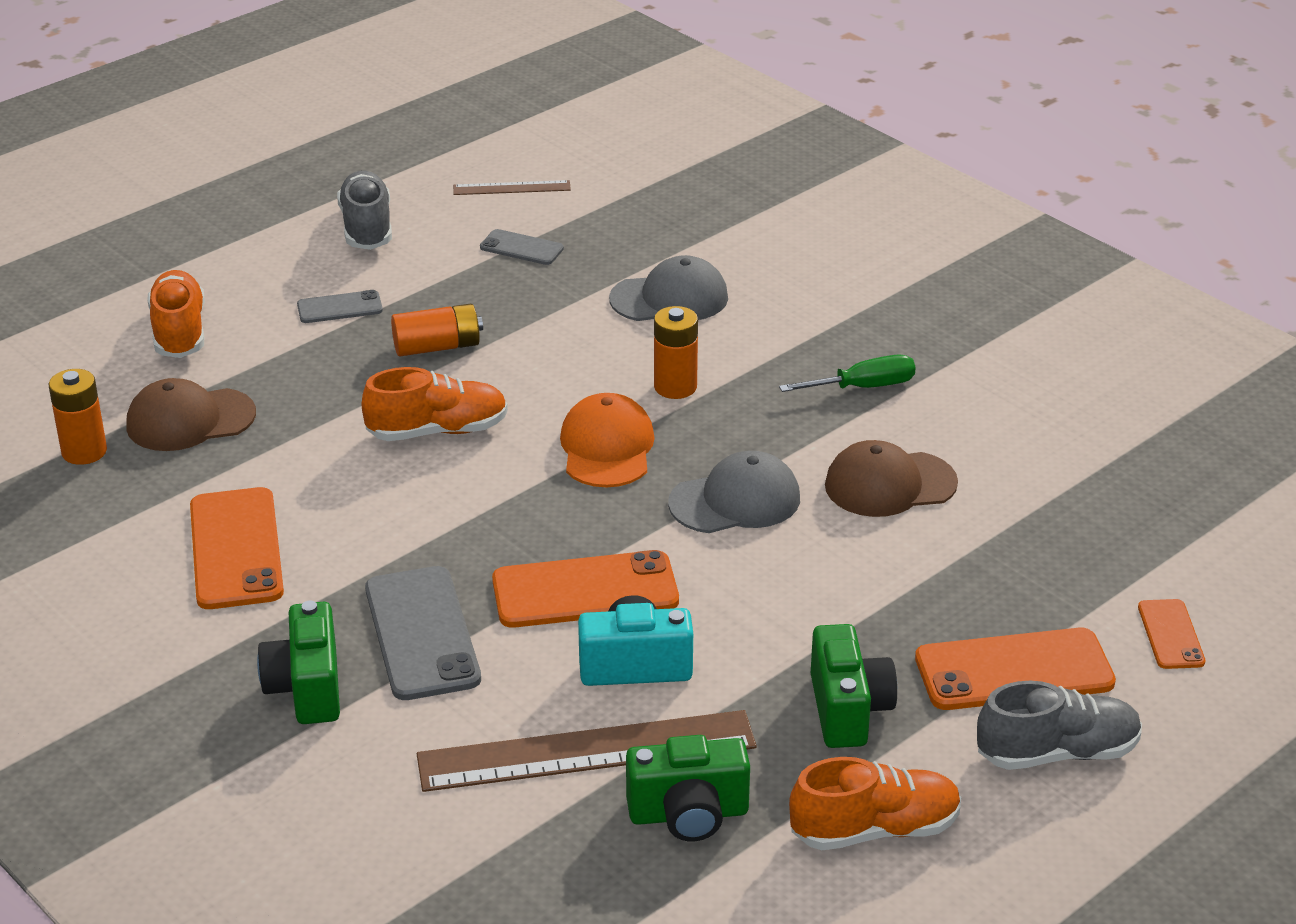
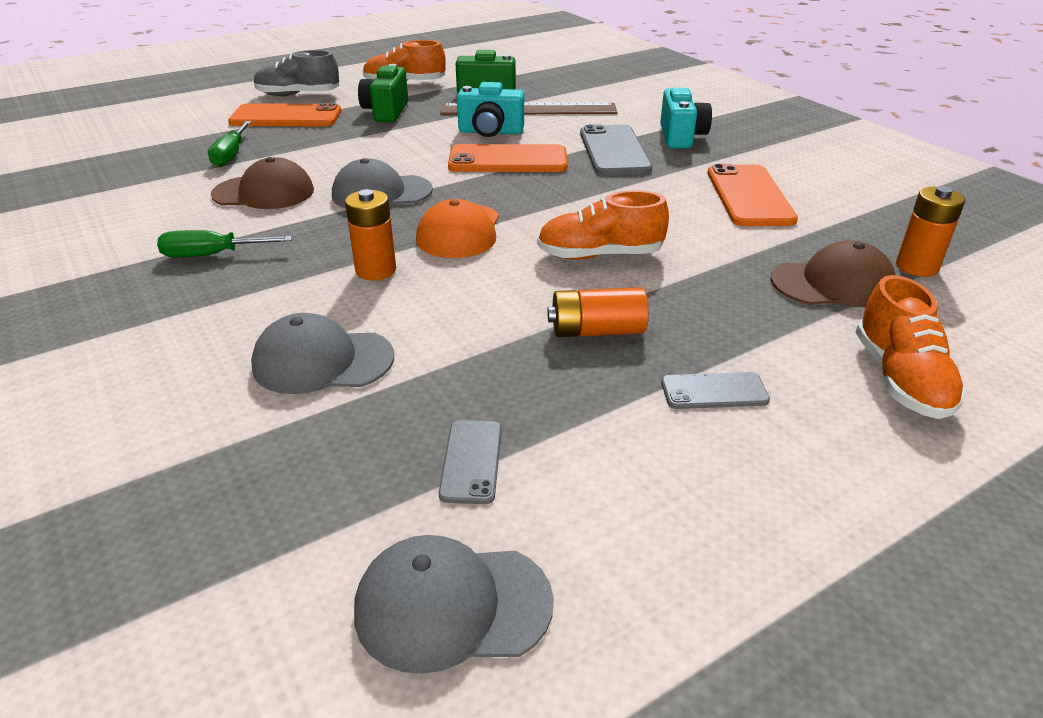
camera: 170 degrees left, 0 degrees up
green camera [257,601,340,724] -> turquoise camera [660,88,712,148]
grey shoe [337,171,392,250] -> none
brown ruler [453,180,571,195] -> grey cap [354,535,554,674]
grey phone [480,229,564,265] -> grey phone turned 60 degrees clockwise [438,420,502,504]
orange phone [1138,599,1205,669] -> none
none -> green screwdriver [208,121,251,167]

